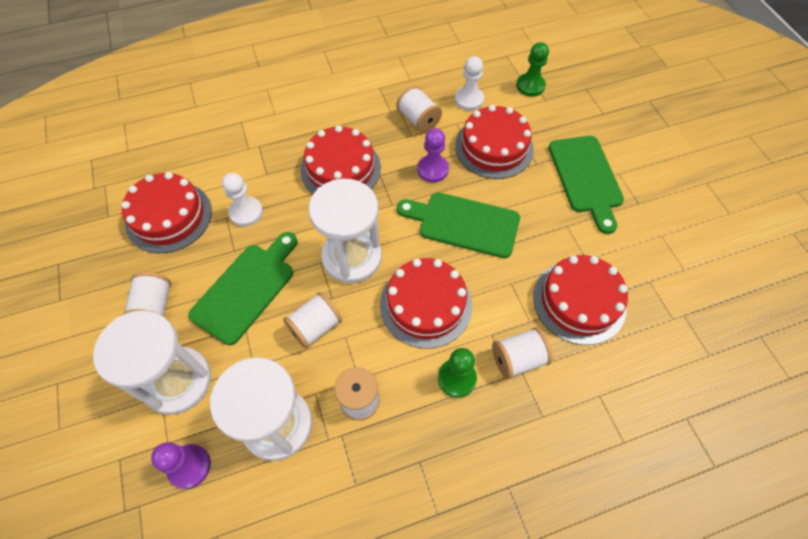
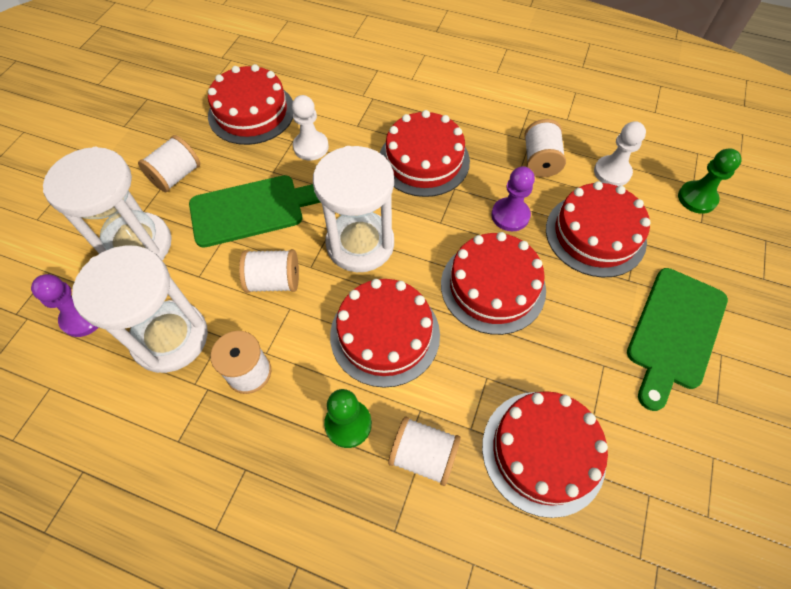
camera: 40 degrees right, 0 degrees up
green cutting board [397,192,520,258] -> red cake [441,232,546,335]

